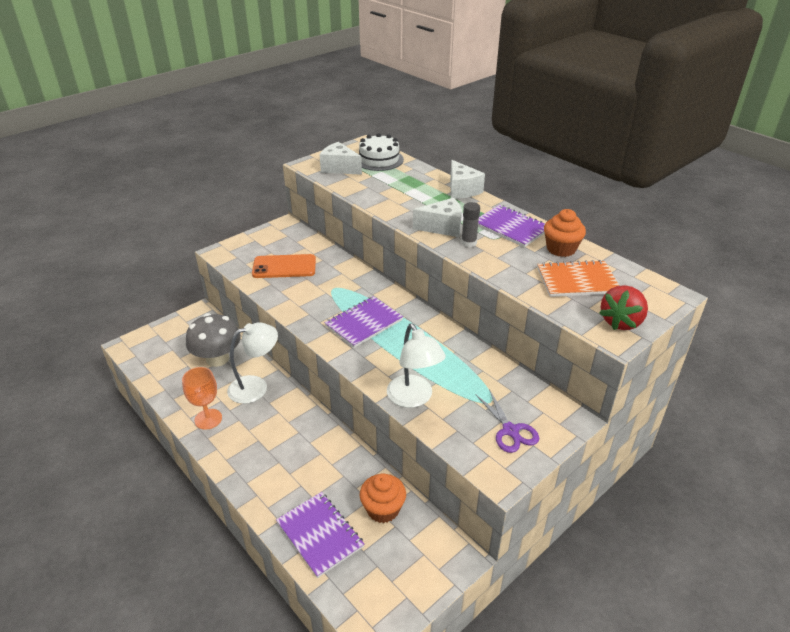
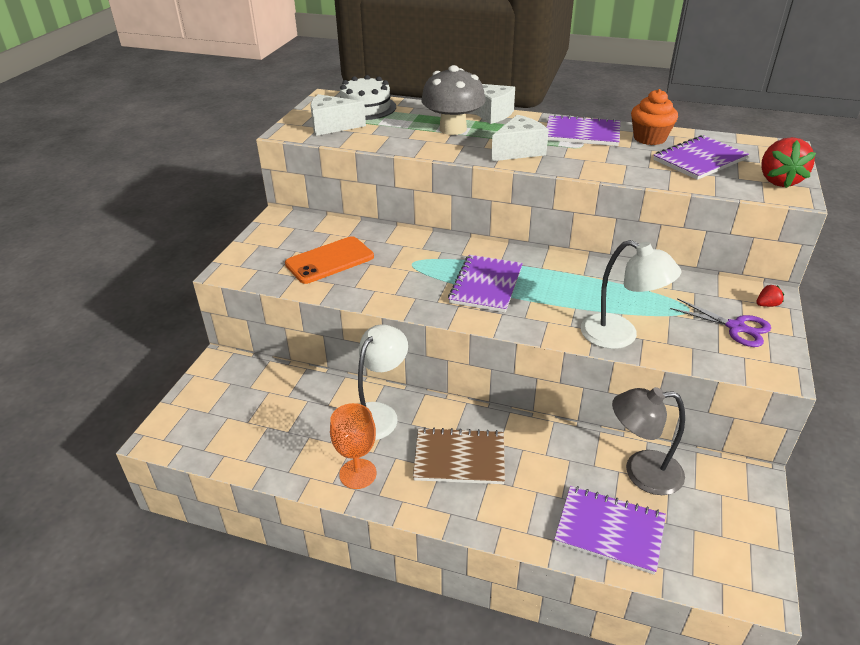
camera: 30 degrees left, 0 degrees up
grey mushroom [186,313,241,367] -> grey mushroom moved to [421,65,486,135]
orange cupcake [360,473,406,523] -> grey lamp [612,387,685,495]
grey glue stick [461,202,480,247] -> none
orange notebook [537,260,619,297] -> purple notebook [653,135,749,180]
none -> brown notebook [413,427,505,484]
none -> red strawberry [757,284,784,307]

